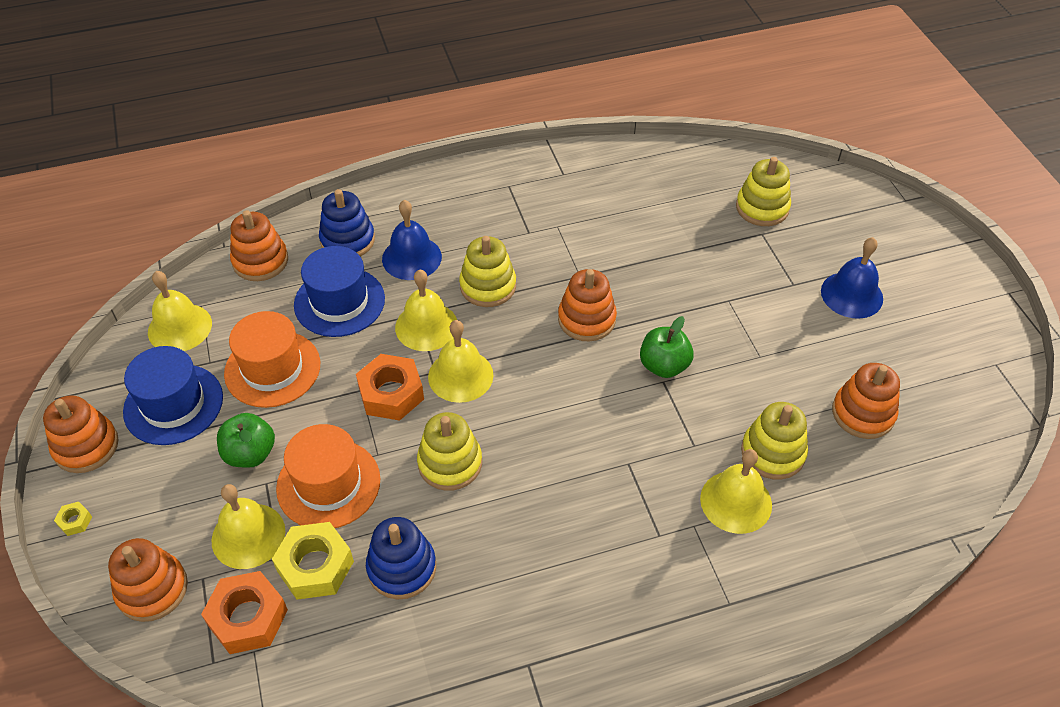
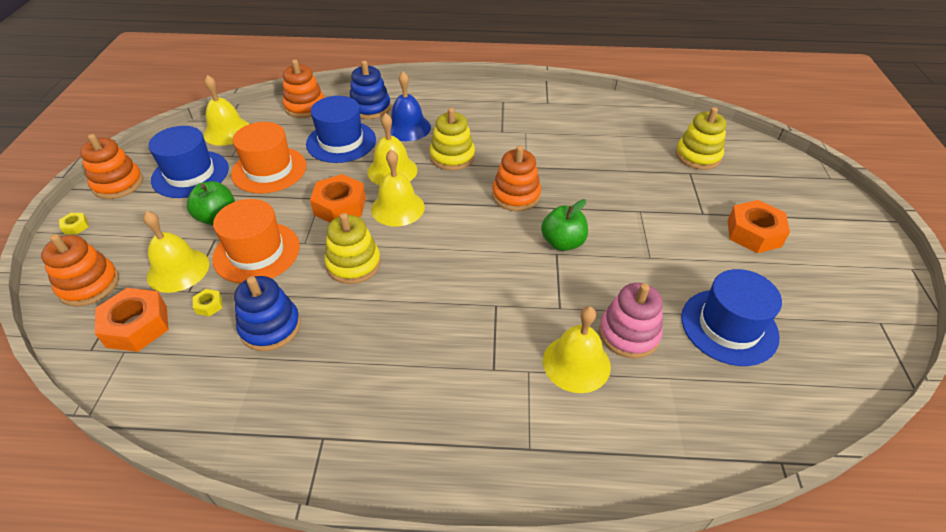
camera: 20 degrees right, 5 degrees down
yellow nut [272,522,354,600] -> yellow nut [193,289,222,317], size x0.45
yellow stacking toy [741,402,808,480] -> pink stacking toy [599,283,663,359]
blue bell [821,237,883,319] -> orange nut [727,200,790,253]
orange stacking toy [832,363,900,439] -> blue hat [681,269,782,366]

